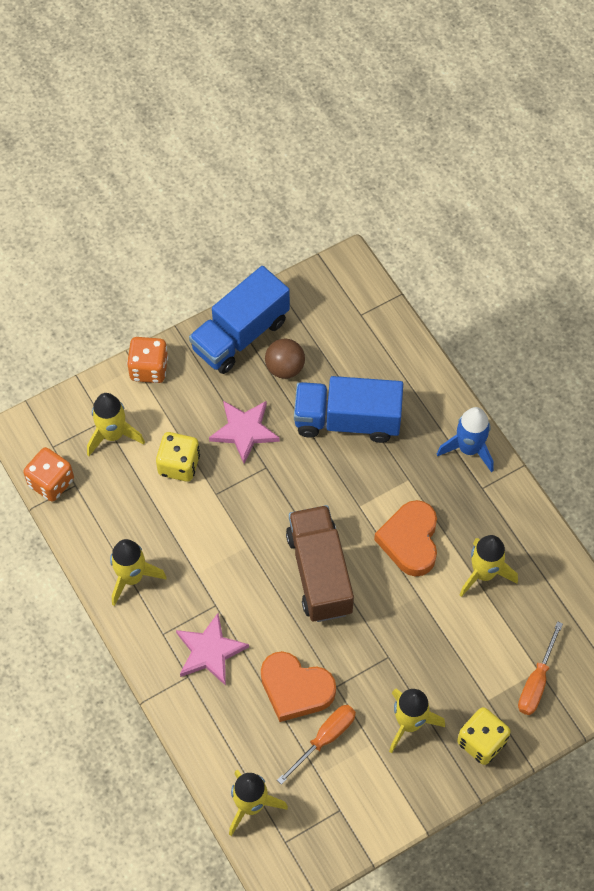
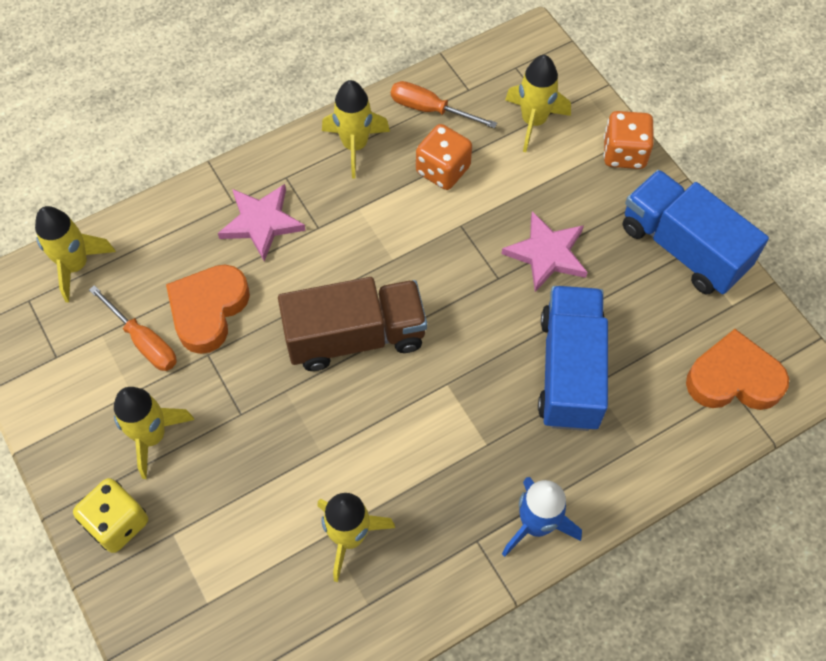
camera: 90 degrees right, 0 degrees up
orange dice [23,447,74,502] -> orange dice moved to [416,124,472,190]
yellow dice [156,432,200,482] -> none
brown ball [265,339,305,379] -> none
orange heart [374,500,437,577] -> orange heart moved to [686,329,789,410]
orange screwdriver [518,621,563,715] -> orange screwdriver moved to [391,81,497,128]

